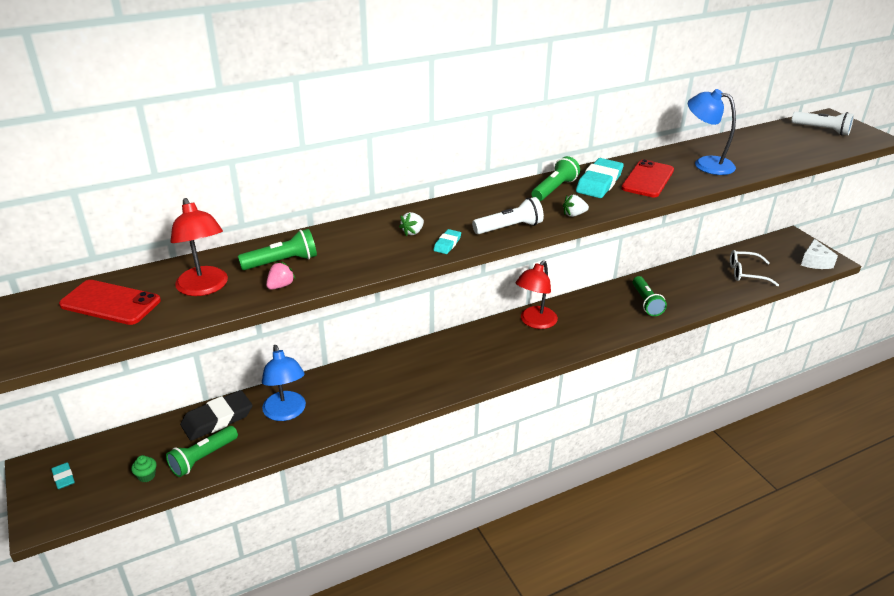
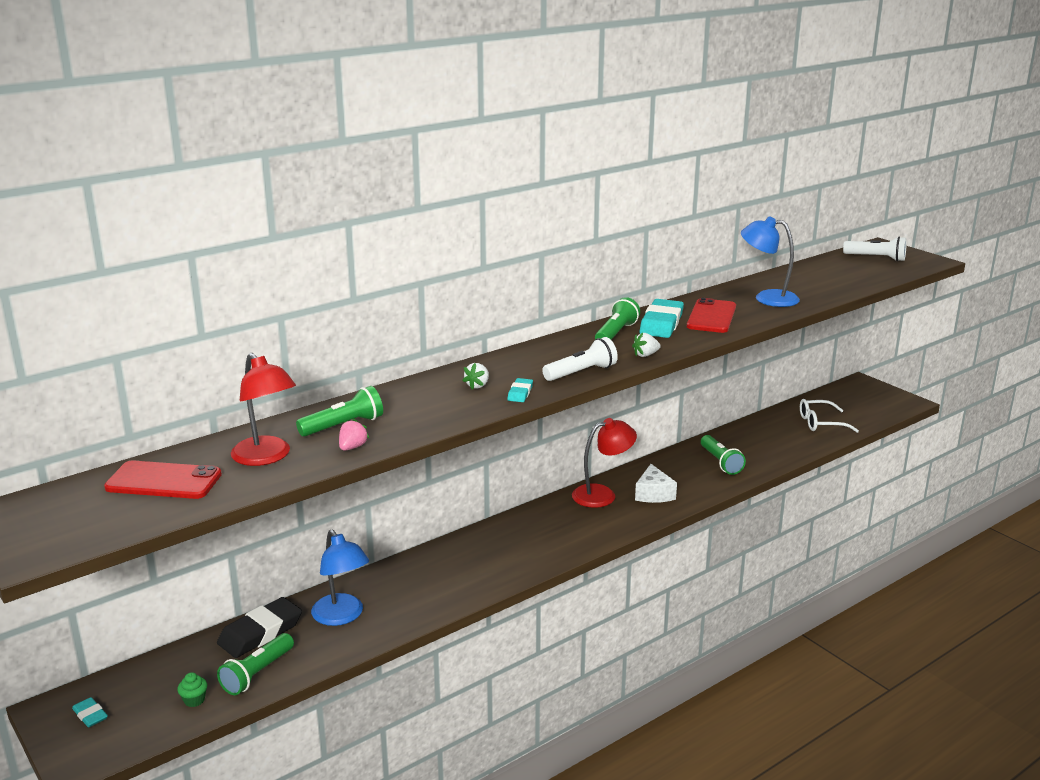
camera: 10 degrees left, 10 degrees down
red lamp [516,260,558,329] -> red lamp turned 135 degrees counterclockwise [572,418,637,508]
white cheese [801,239,838,269] -> white cheese moved to [635,464,677,503]

